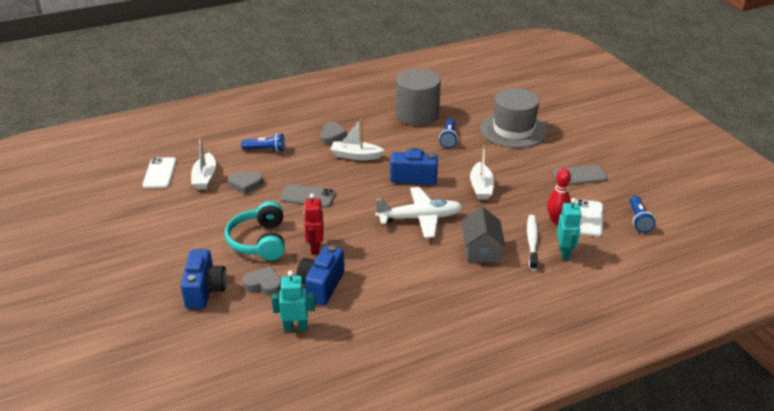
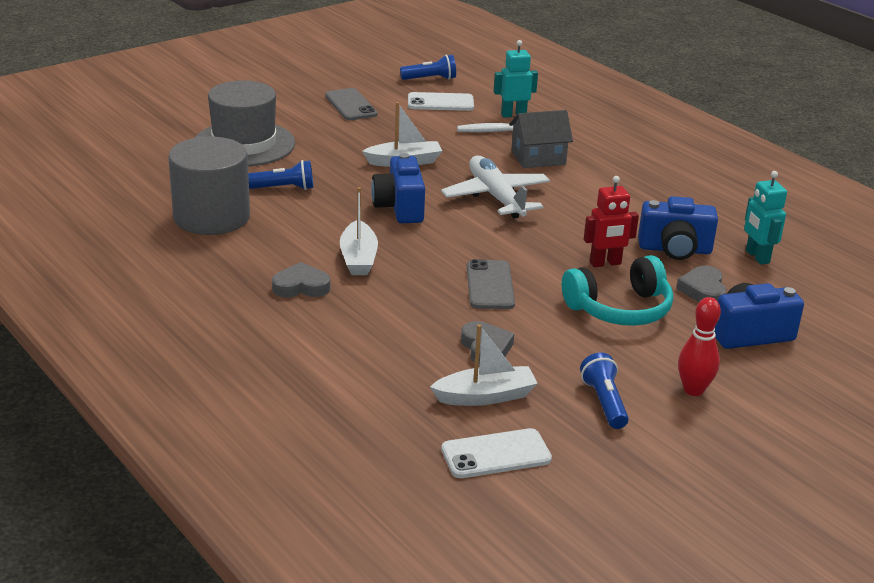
camera: 105 degrees left, 5 degrees down
blue flashlight [241,133,285,152] -> blue flashlight moved to [580,353,629,429]
red bowling pin [547,168,571,224] -> red bowling pin moved to [678,297,721,396]

